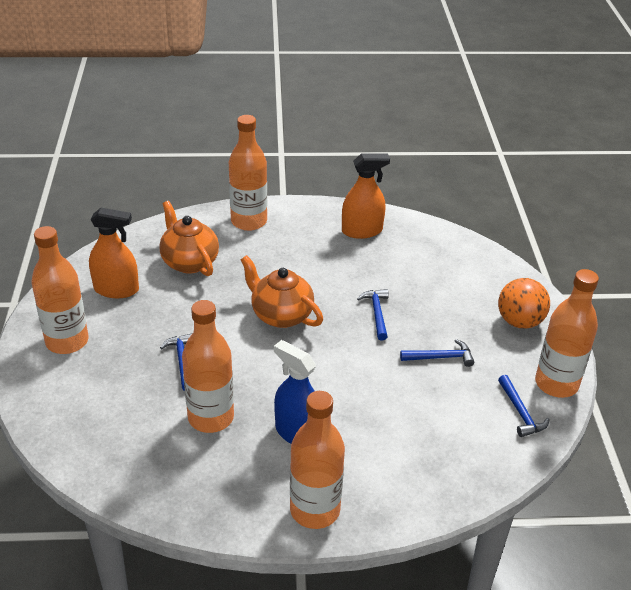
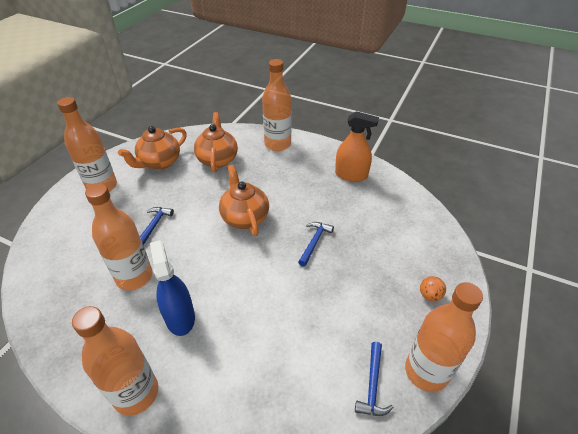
camera: 30 degrees right, 5 degrees up
orange spray bottle [89,208,139,298] -> orange teapot [118,126,187,170]
blue hammer [400,339,474,367] -> none
orange ball [498,278,550,329] -> orange ball [420,276,446,301], size x0.53

